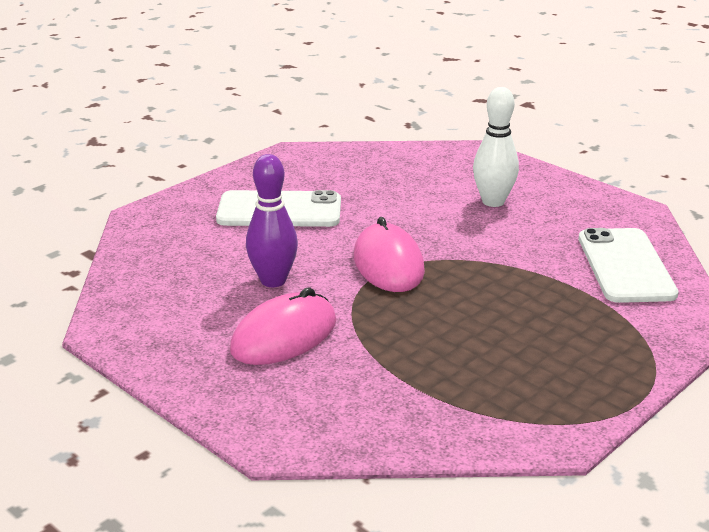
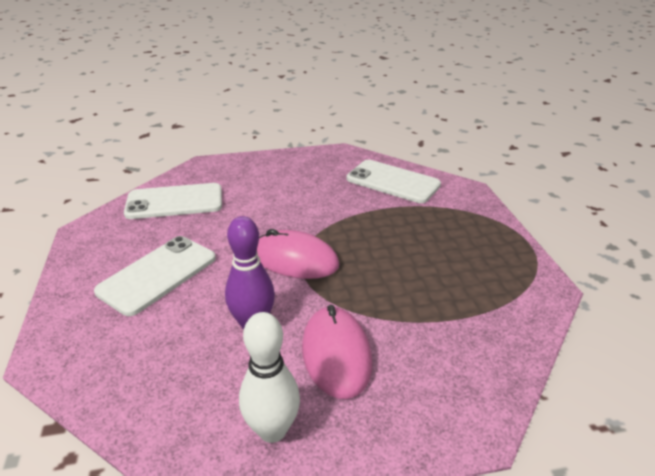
camera: 55 degrees left, 5 degrees up
white bowling pin [473,87,519,207] -> white bowling pin moved to [239,312,300,443]
none -> white phone [124,183,222,219]

